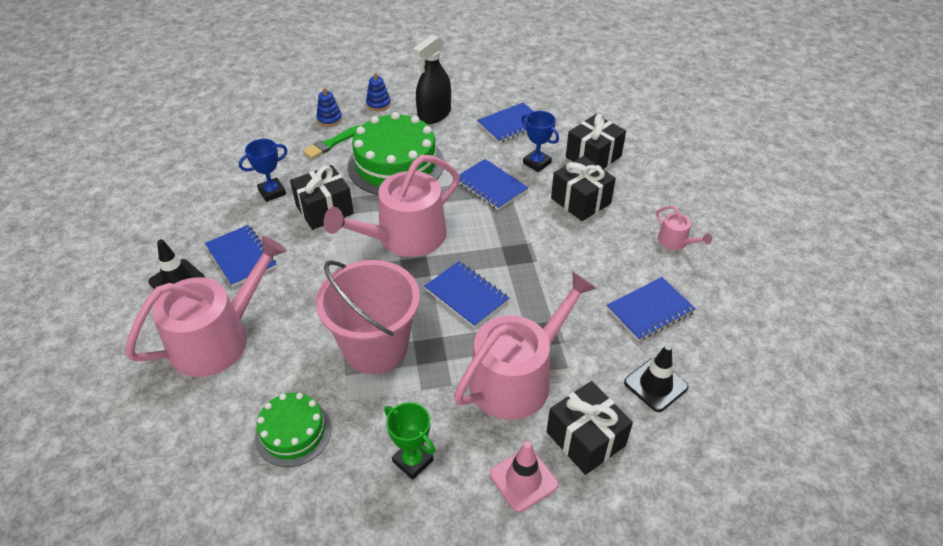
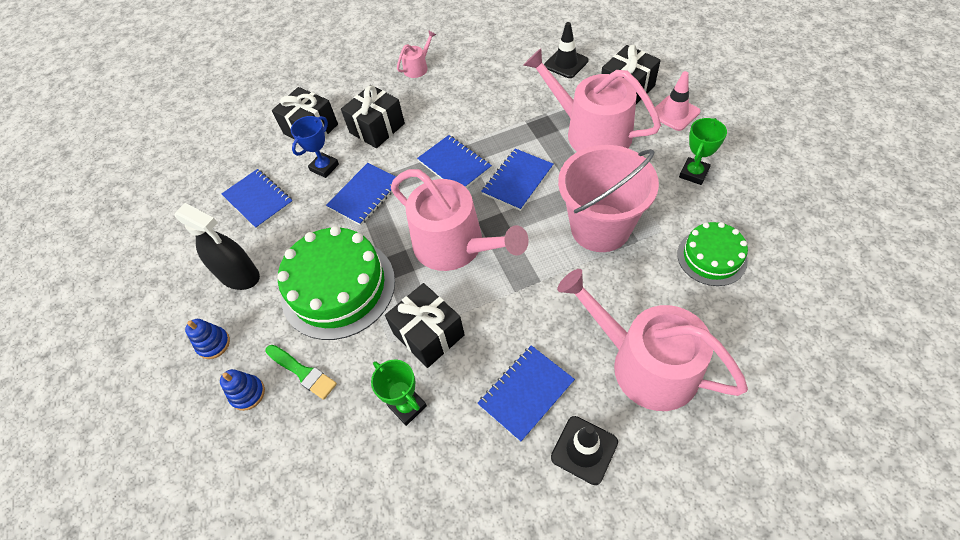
camera: 95 degrees left, 10 degrees up
blue trophy [239,139,287,202] -> green trophy [371,360,427,426]
blue notebook [607,277,696,341] -> blue notebook moved to [417,135,492,188]

